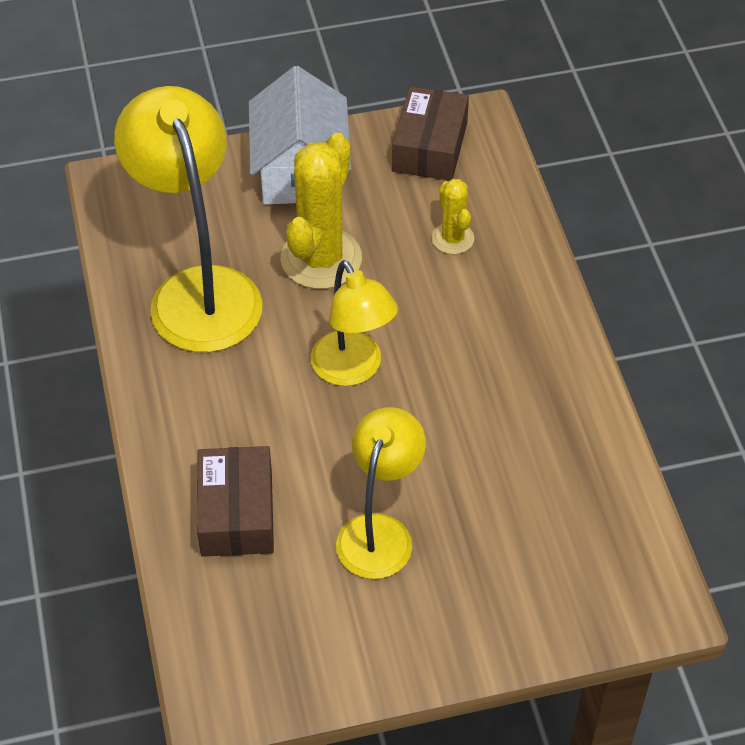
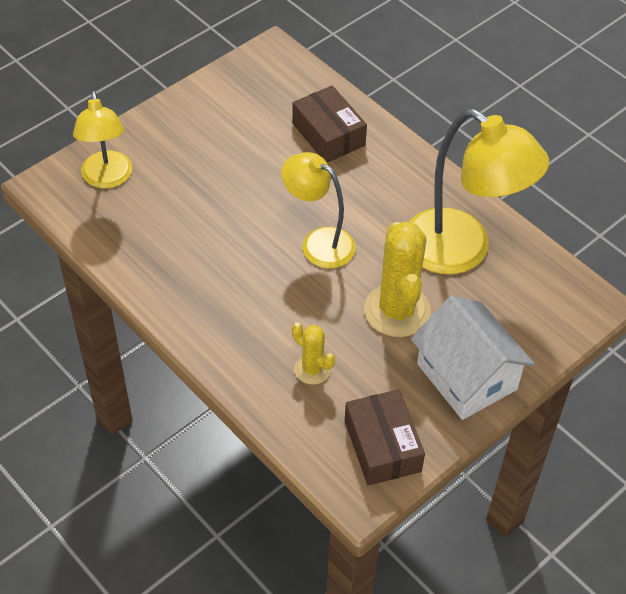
camera: 150 degrees right, 0 degrees up
yellow lamp [336,407,426,579] -> yellow lamp moved to [73,90,132,188]

